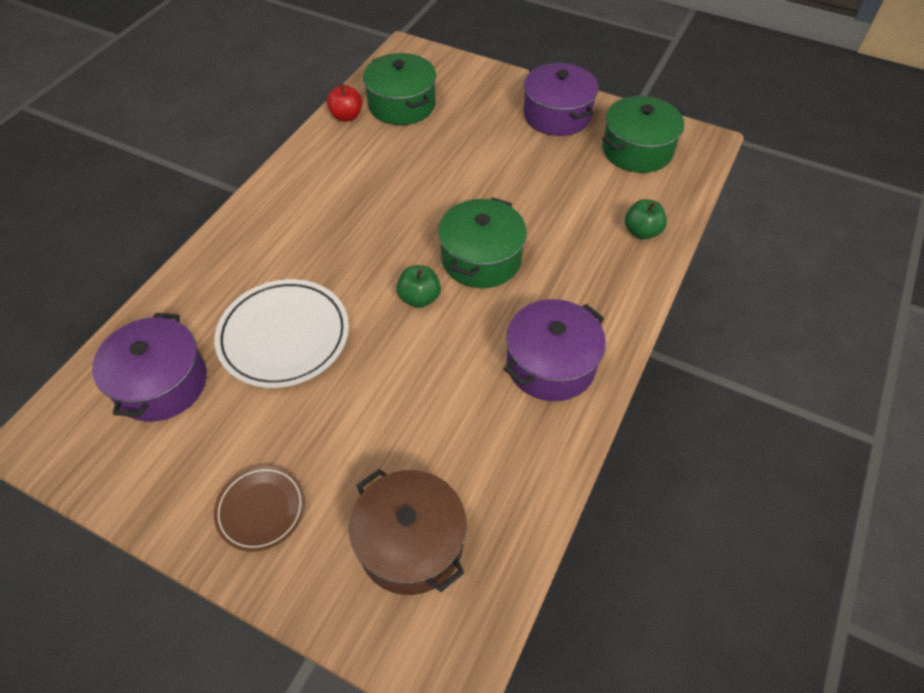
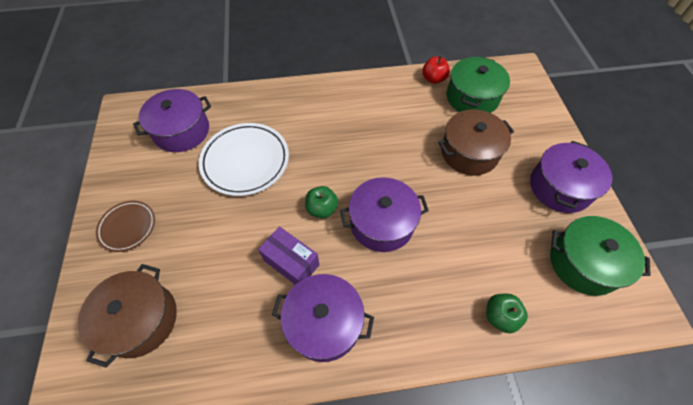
camera: 55 degrees right, 5 degrees up
green pot [438,197,527,288] -> purple pot [340,177,429,252]
none -> purple box [258,226,320,285]
none -> brown pot [438,109,514,176]

